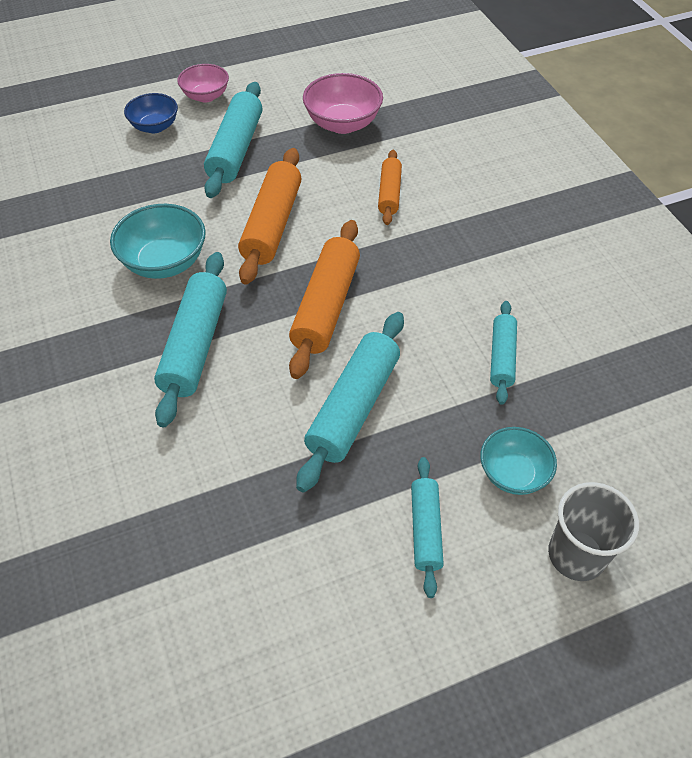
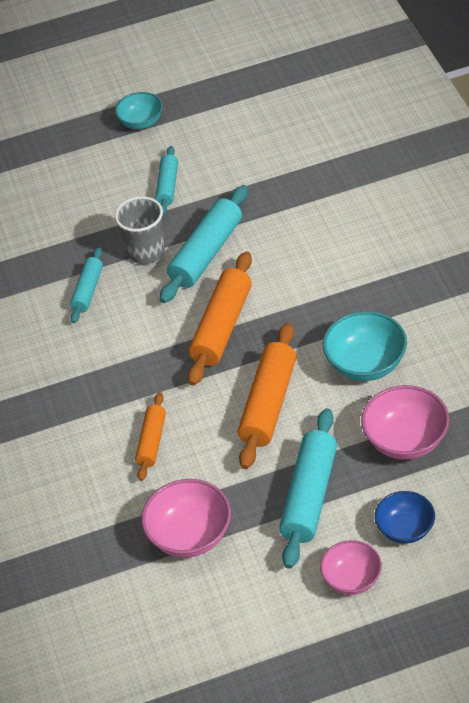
camera: 170 degrees left, 5 degrees down
turquoise rolling pin [154,252,227,427] -> none
turquoise bowl [480,427,557,495] -> turquoise bowl moved to [115,92,163,129]
grey cup [548,482,639,581] -> grey cup moved to [115,196,165,264]
none -> pink bowl [361,385,450,460]

